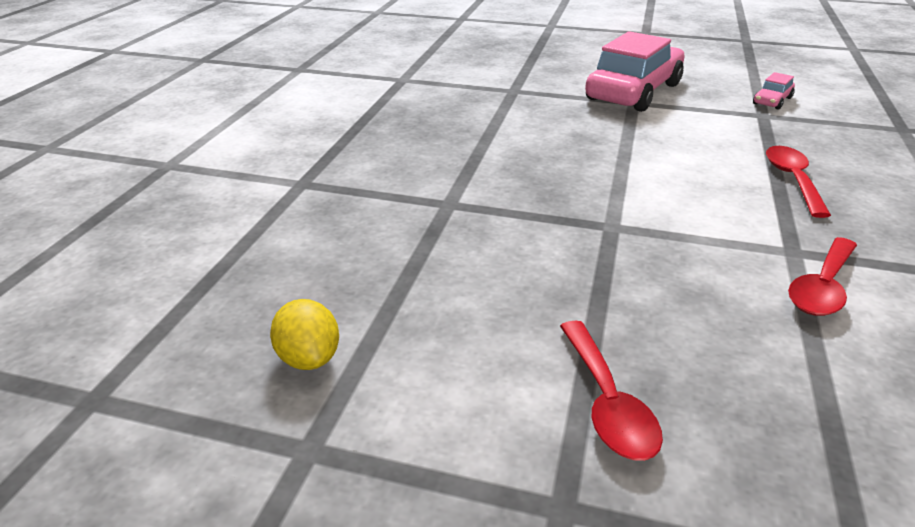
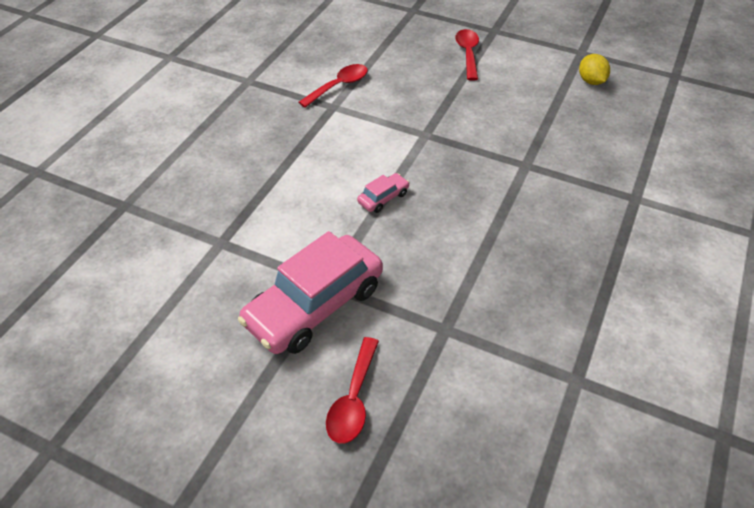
camera: 170 degrees left, 15 degrees up
pink car [753,72,795,109] -> pink car moved to [357,173,410,213]
red spoon [766,146,831,218] -> red spoon moved to [326,337,379,444]

